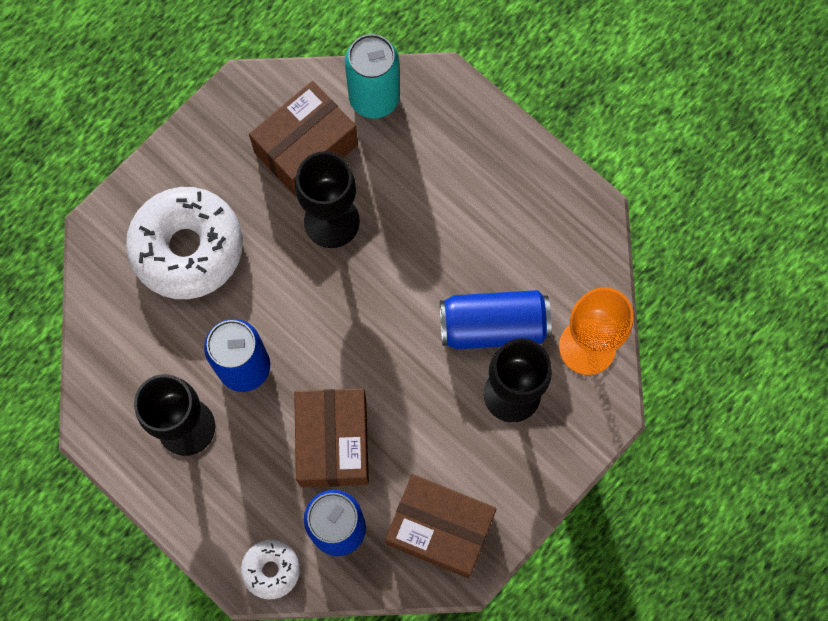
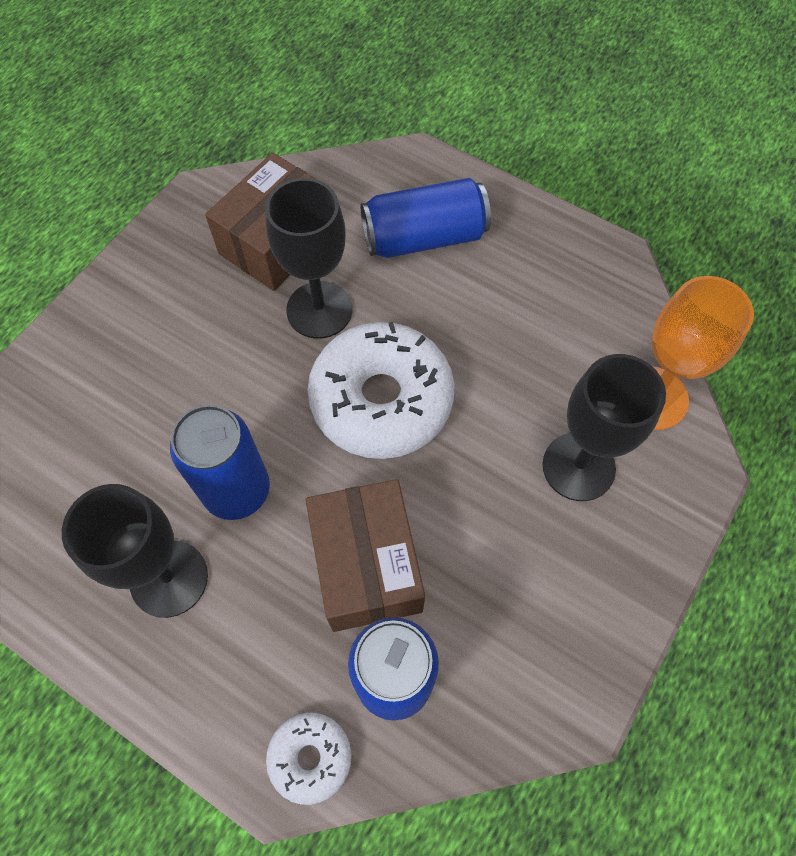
camera: 10 degrees left, 10 degrees down
white donut [126,187,243,299] -> white donut moved to [307,322,454,459]
turquoise can [345,34,400,119] -> none
brown box [385,474,497,578] -> none
blue can [440,290,551,349] -> blue can moved to [361,178,491,258]

